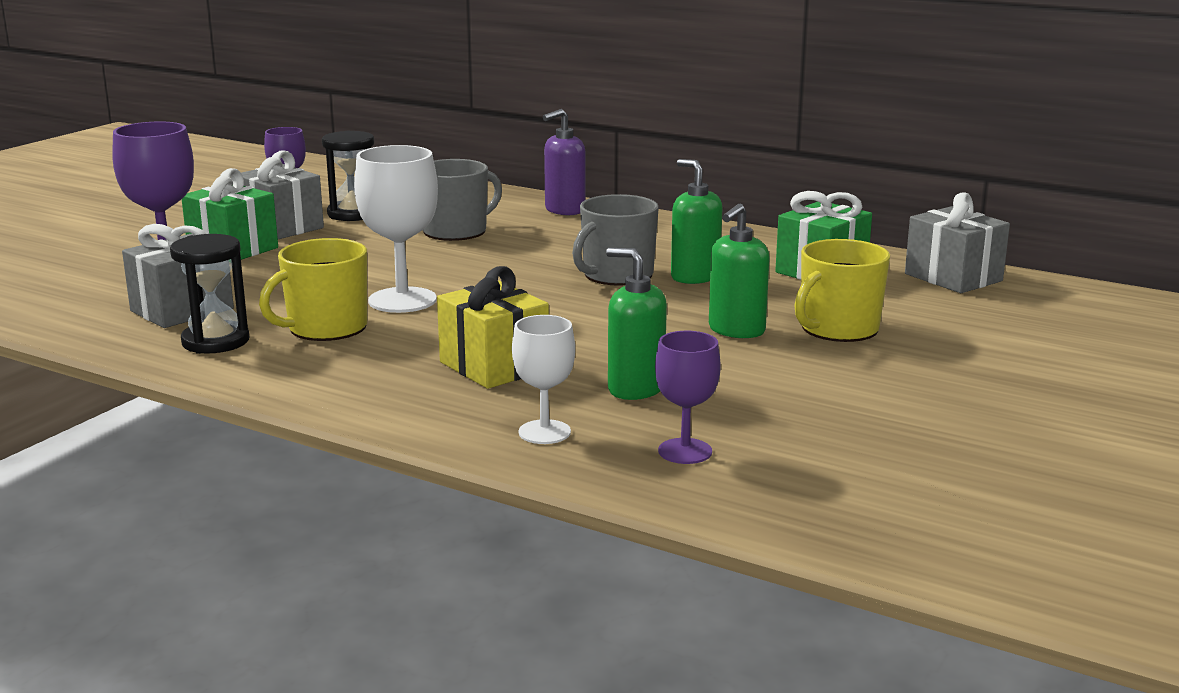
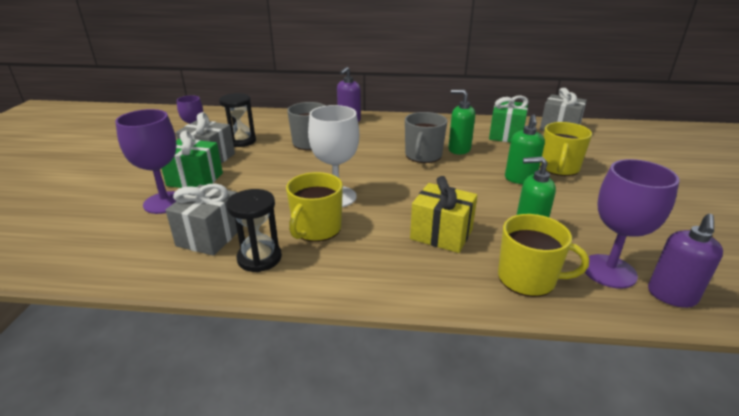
camera: 25 degrees left, 10 degrees up
white goblet [512,315,575,444] -> yellow mug [498,214,589,297]
purple goblet [655,331,721,464] -> purple goblet [585,159,679,289], size x1.63
none -> purple soap dispenser [648,214,723,308]

